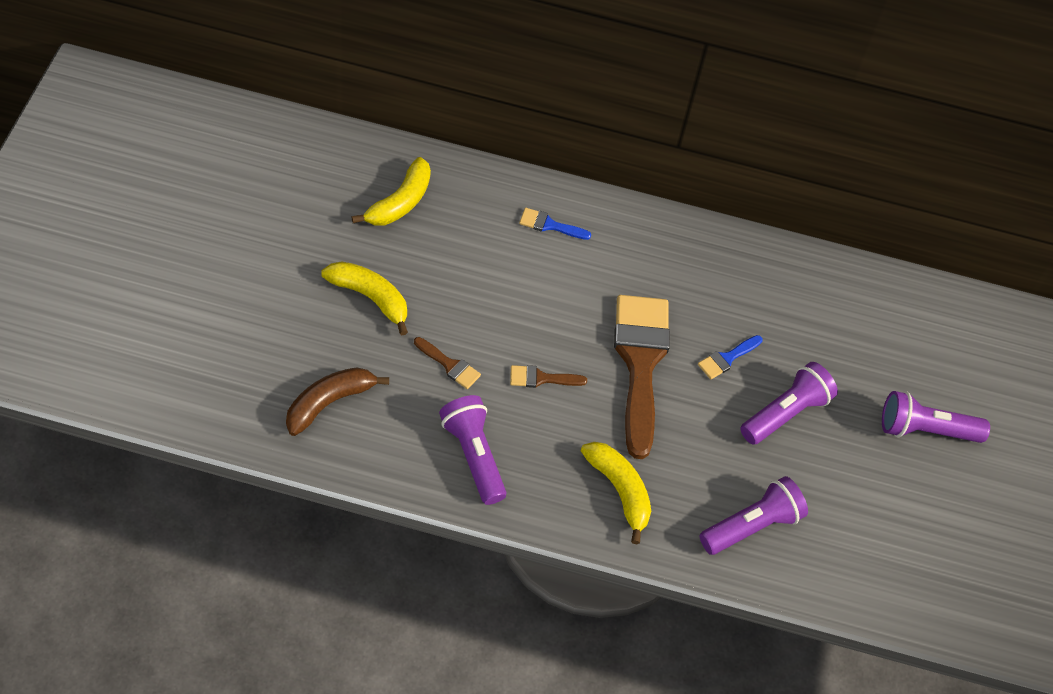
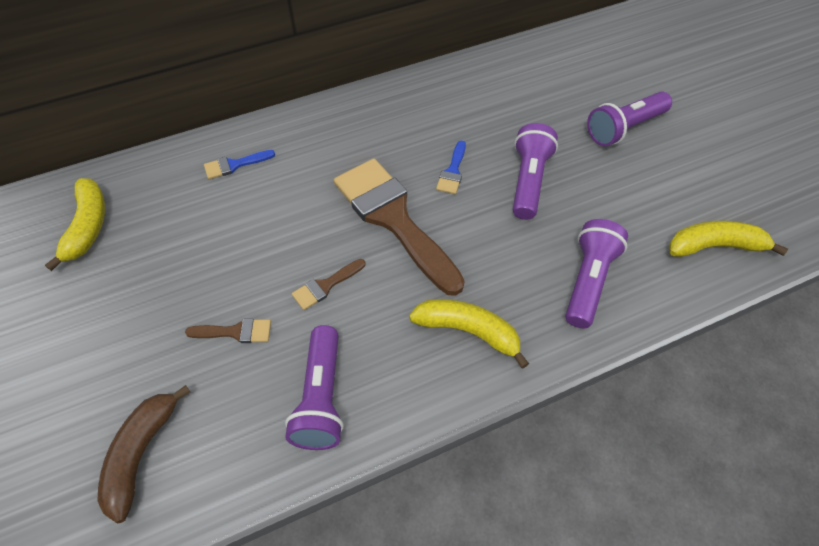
camera: 30 degrees left, 0 degrees up
yellow banana [321,261,408,335] -> yellow banana moved to [669,221,788,257]
purple flashlight [439,395,506,505] -> purple flashlight turned 120 degrees counterclockwise [285,325,344,450]

